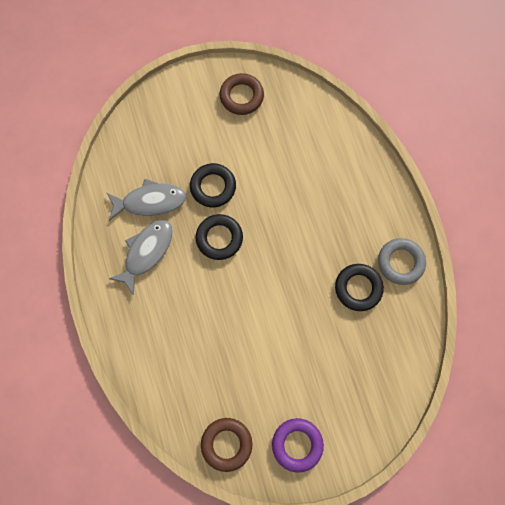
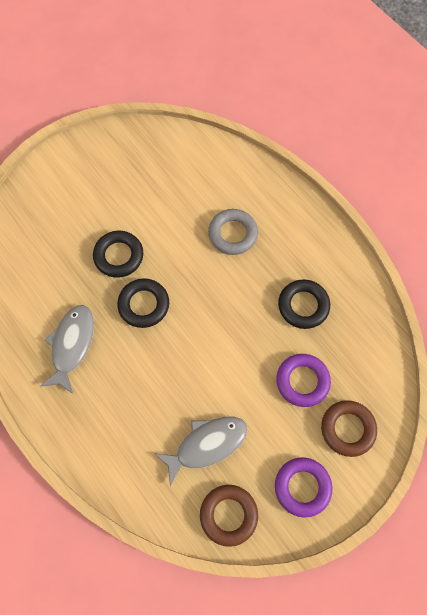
camera: 20 degrees left, 5 degrees down
grey fish [107,179,186,221] -> grey fish moved to [154,417,248,486]
brown ring [219,73,264,115] -> brown ring moved to [321,400,377,457]
grey ring [378,238,426,285] -> grey ring moved to [208,209,258,255]
none -> purple ring [276,354,331,407]

